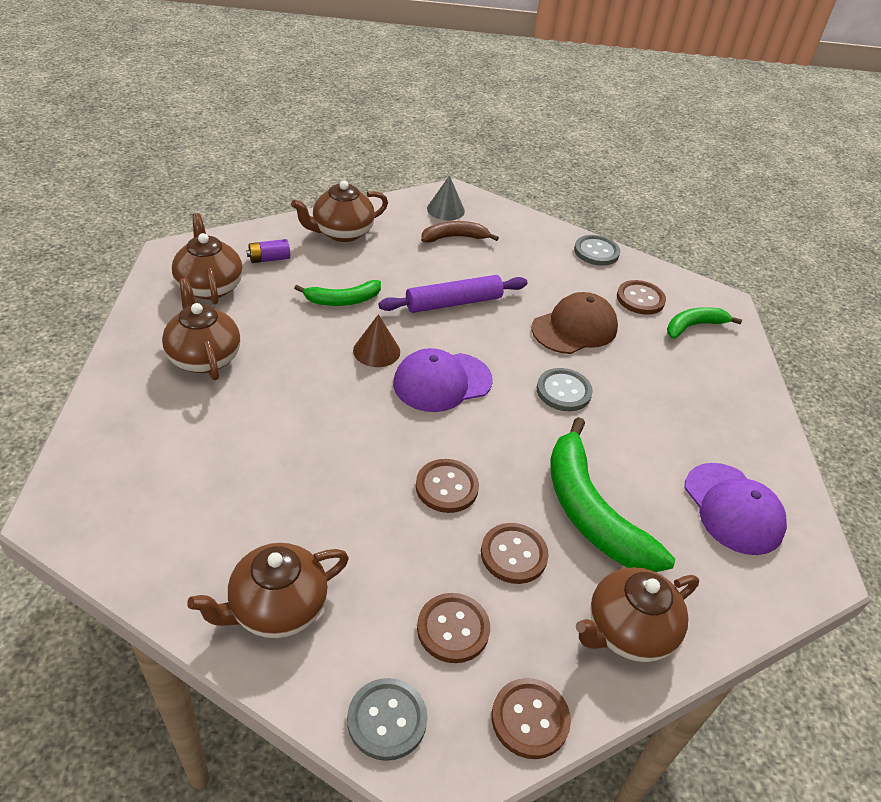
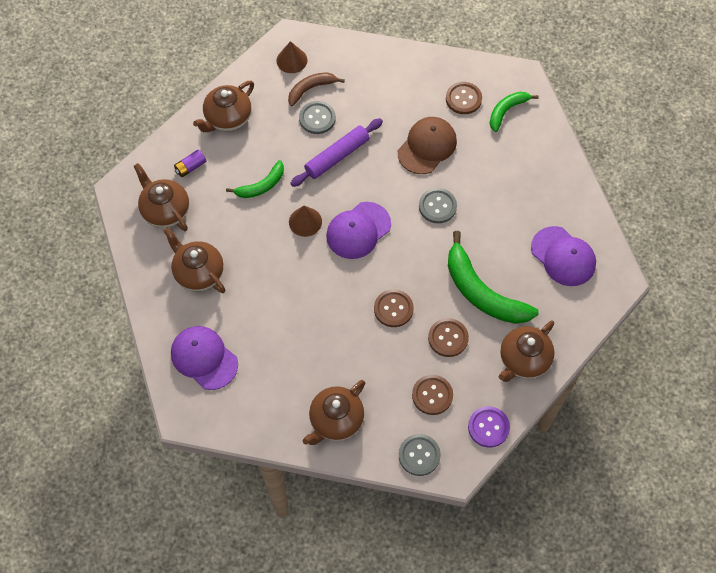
camera: 15 degrees left, 20 degrees up
grey cone [427,175,465,220] -> brown cone [277,41,307,73]
brown button [492,678,571,759] -> purple button [468,406,510,448]
grey button [574,235,620,266] -> grey button moved to [299,101,336,134]
none -> purple cap [171,326,238,390]

